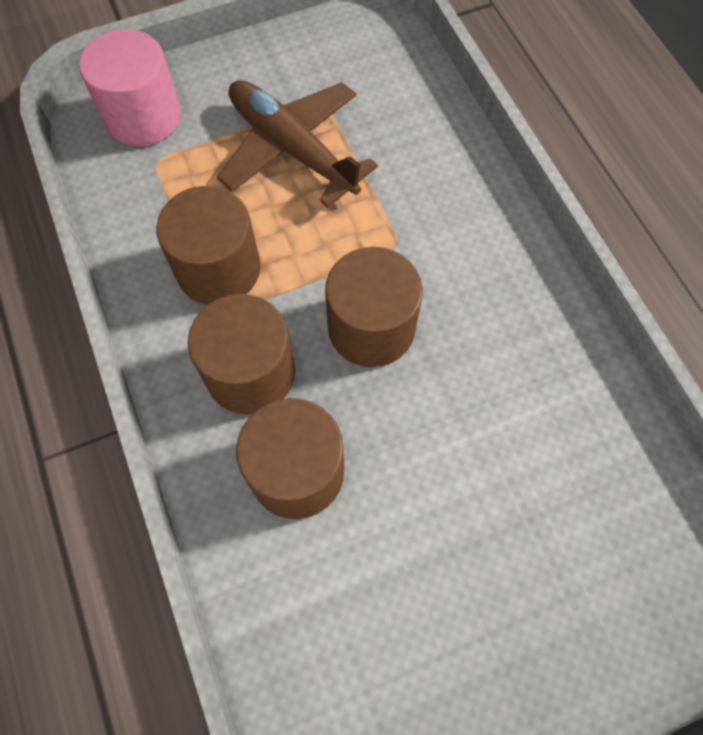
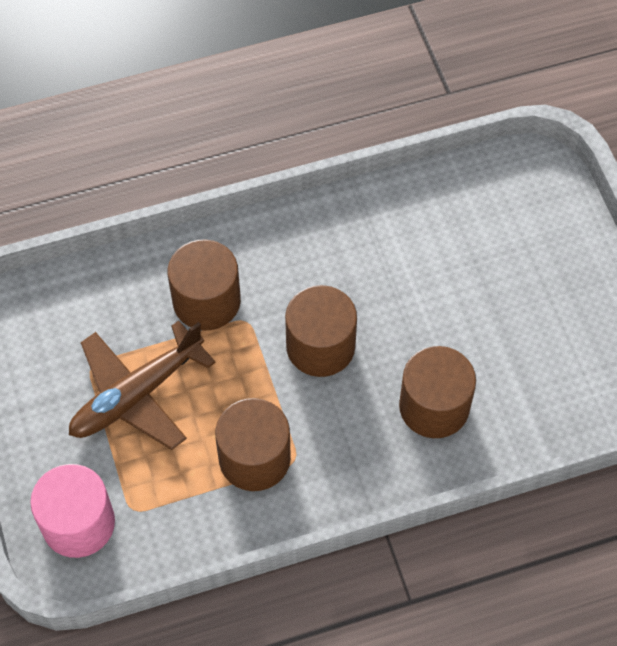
camera: 85 degrees left, 5 degrees down
brown cylinder [188,294,295,415] -> brown cylinder moved to [168,239,241,330]

